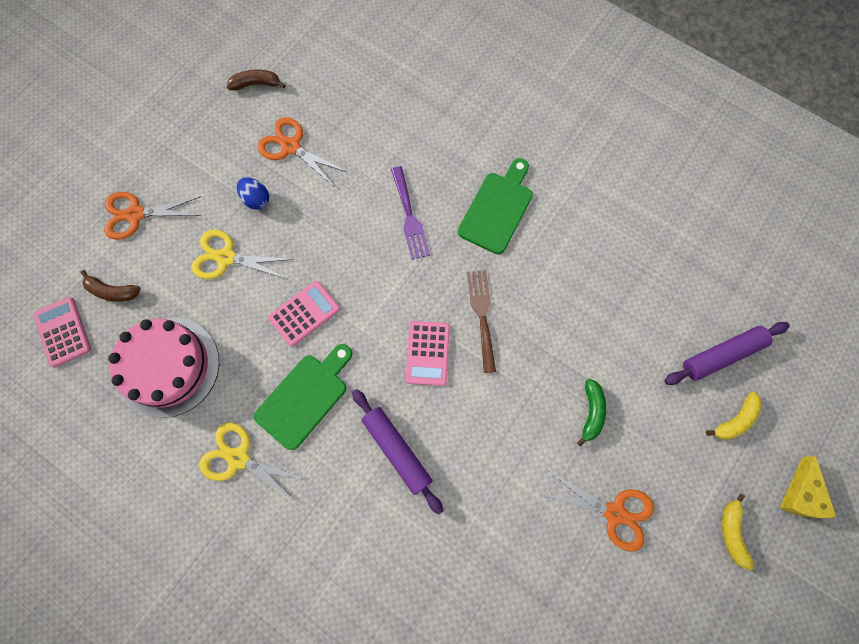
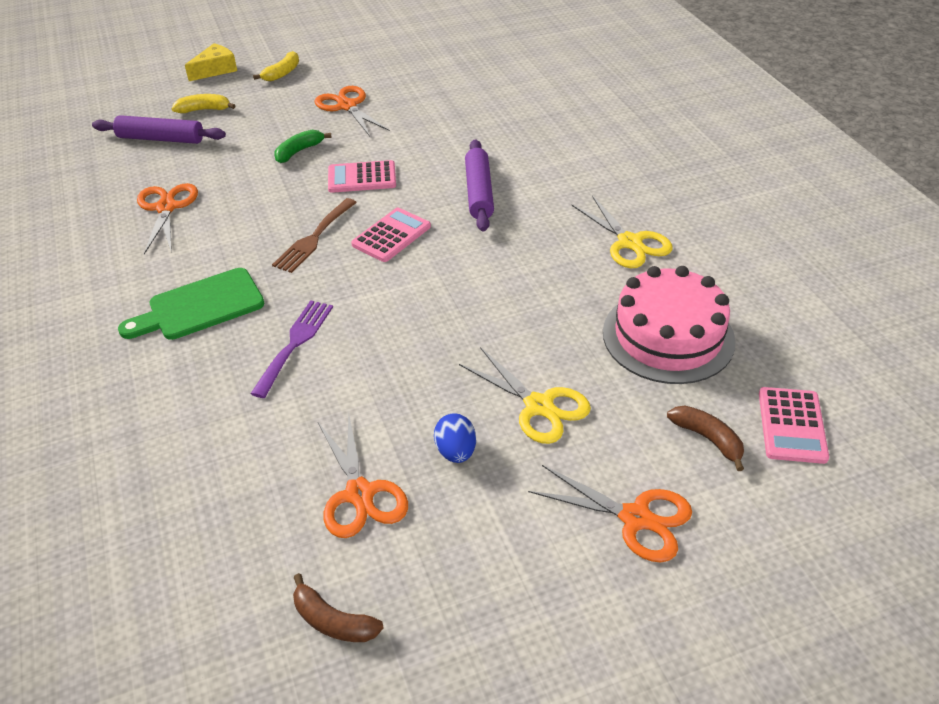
camera: 145 degrees left, 30 degrees down
green cutting board [254,344,352,450] -> none
pink calculator [268,281,340,347] -> pink calculator moved to [328,160,396,193]
none -> orange scissors [137,183,198,254]

